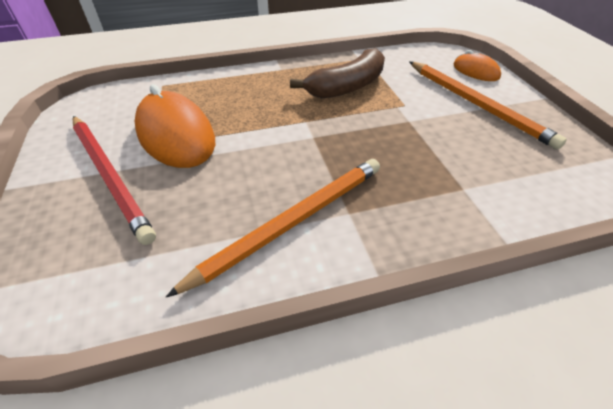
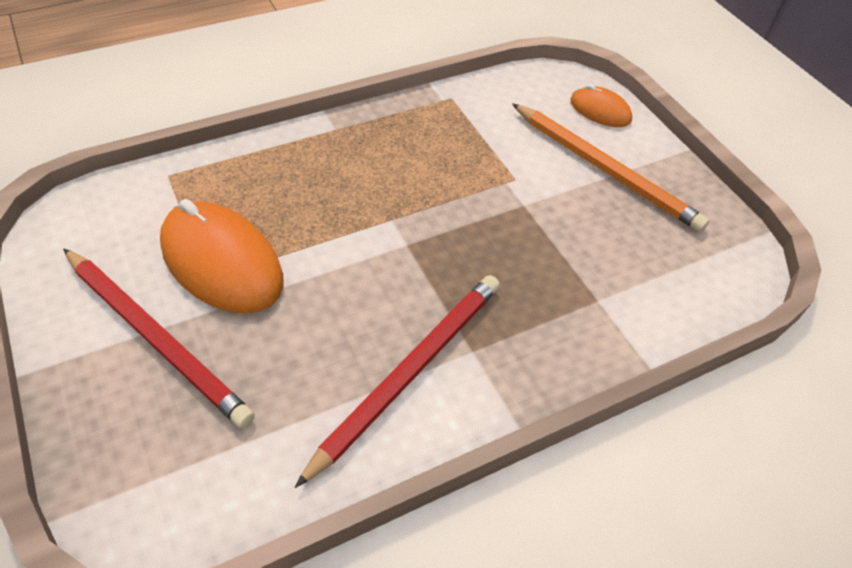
camera: 15 degrees left, 5 degrees up
orange pencil [166,159,380,297] -> red pencil [295,275,500,488]
brown banana [290,48,385,98] -> none

